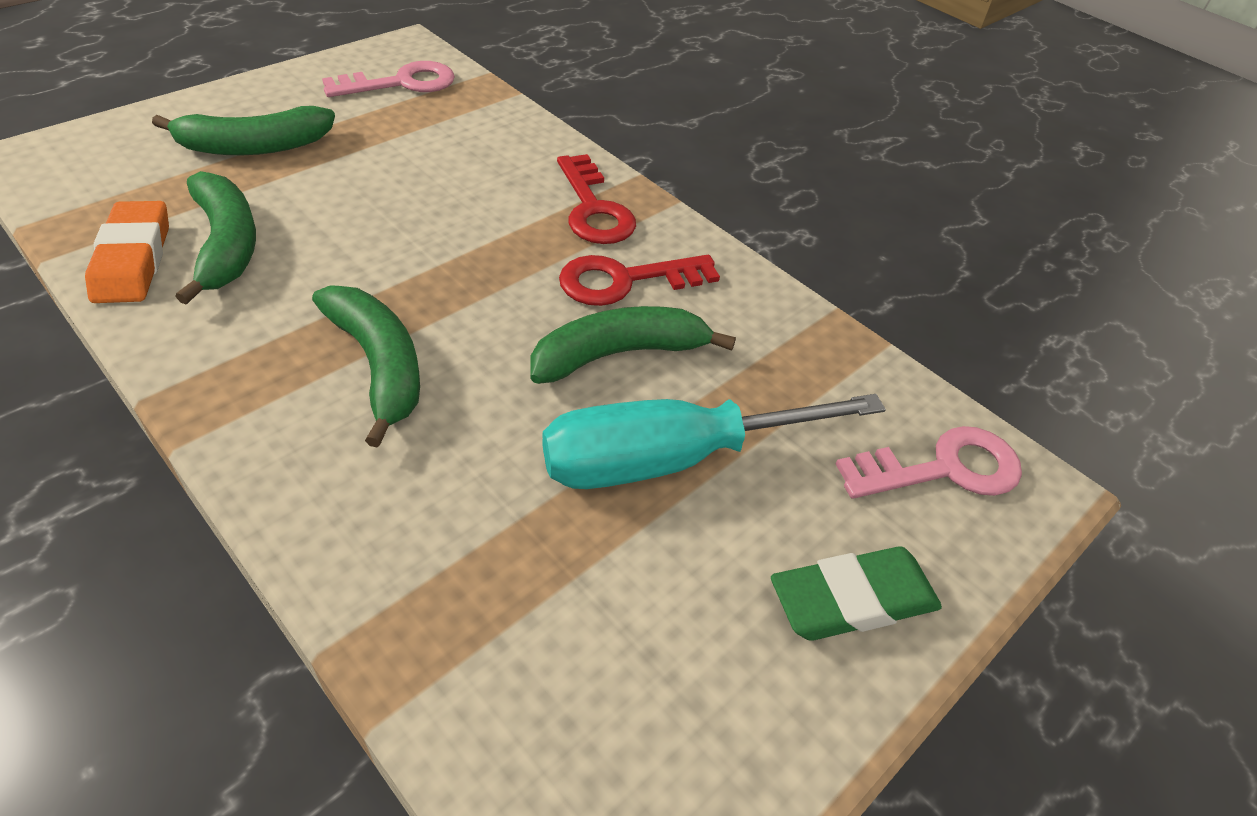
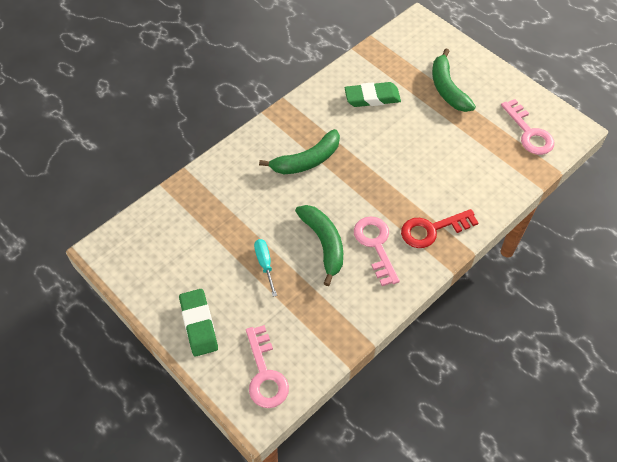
camera: 95 degrees right, 10 degrees up
orange eraser [85,201,169,303] -> none
green banana [175,171,256,305] -> green eraser [345,82,401,107]
turquoise screwdriver [542,394,886,489] -> turquoise screwdriver [254,239,277,297], size x0.45
red key [559,255,720,306] -> pink key [354,216,400,286]

